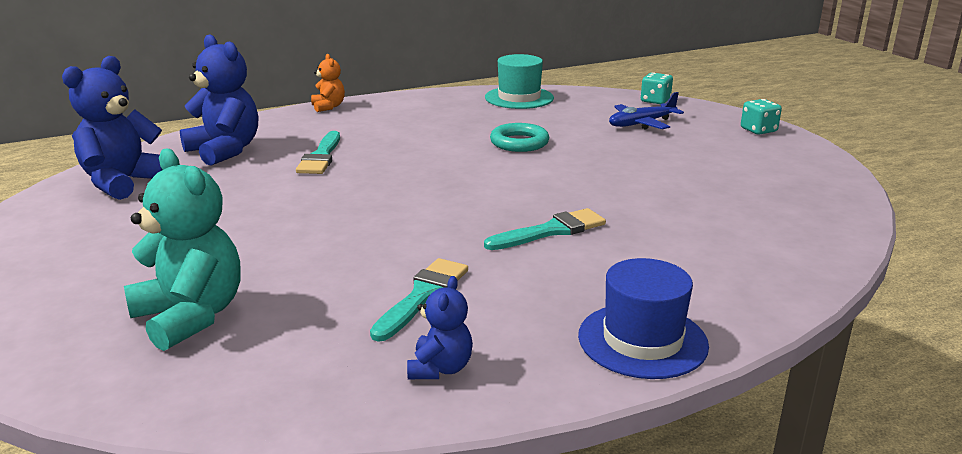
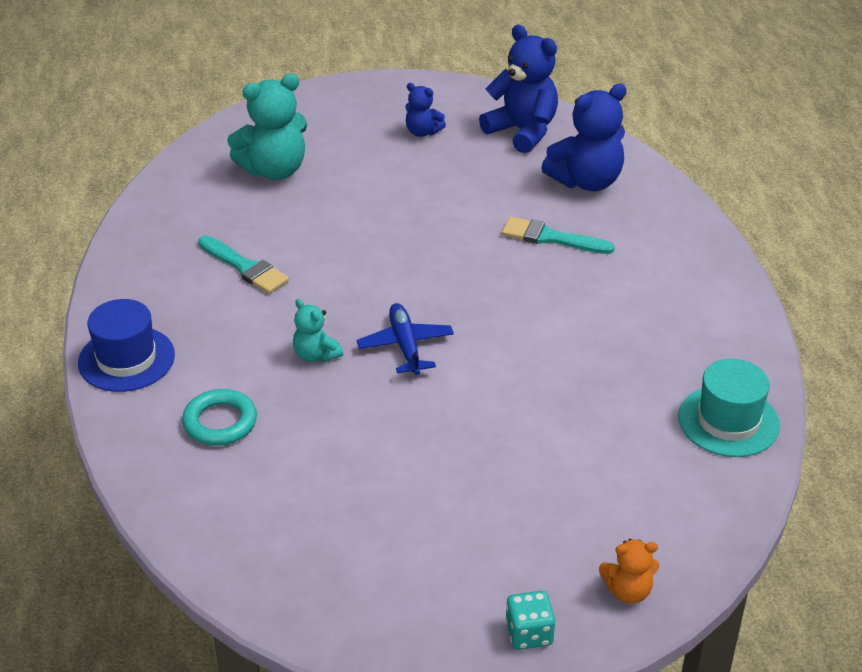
camera: 105 degrees right, 15 degrees up
orange teddy bear [311,54,345,112] -> orange teddy bear moved to [599,539,659,604]
blue teddy bear [407,276,473,379] -> blue teddy bear moved to [405,83,446,137]
turquoise brush [484,208,606,250] -> turquoise teddy bear [293,299,343,363]
turquoise ring [490,123,549,152] -> turquoise ring moved to [182,389,257,446]
blue plane [609,92,684,129] -> blue plane moved to [357,303,454,375]
turquoise dice [641,72,673,104] -> none

